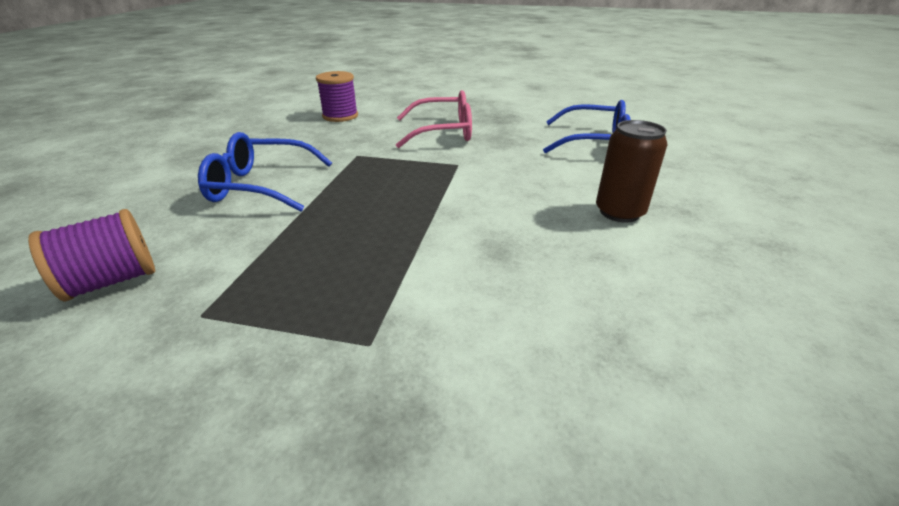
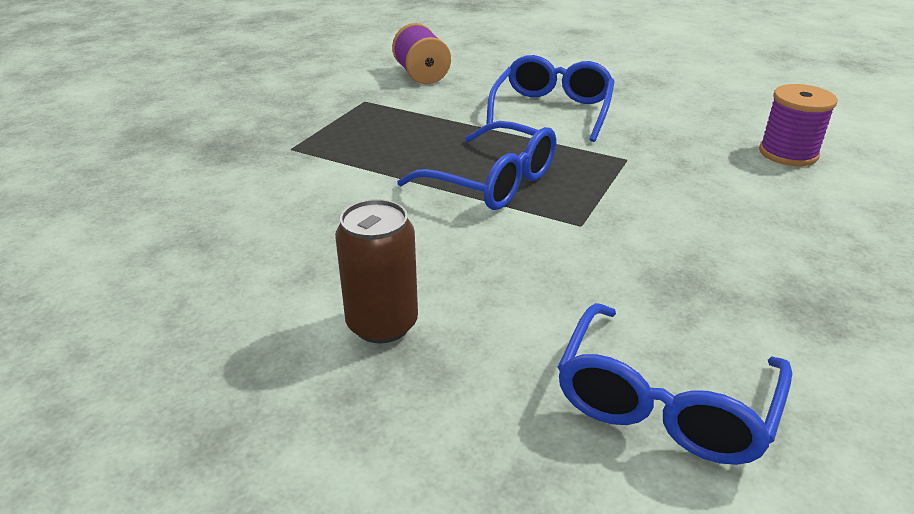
camera: 105 degrees right, 0 degrees up
pink glasses [396,90,472,148] -> none
none -> blue glasses [397,121,556,210]

